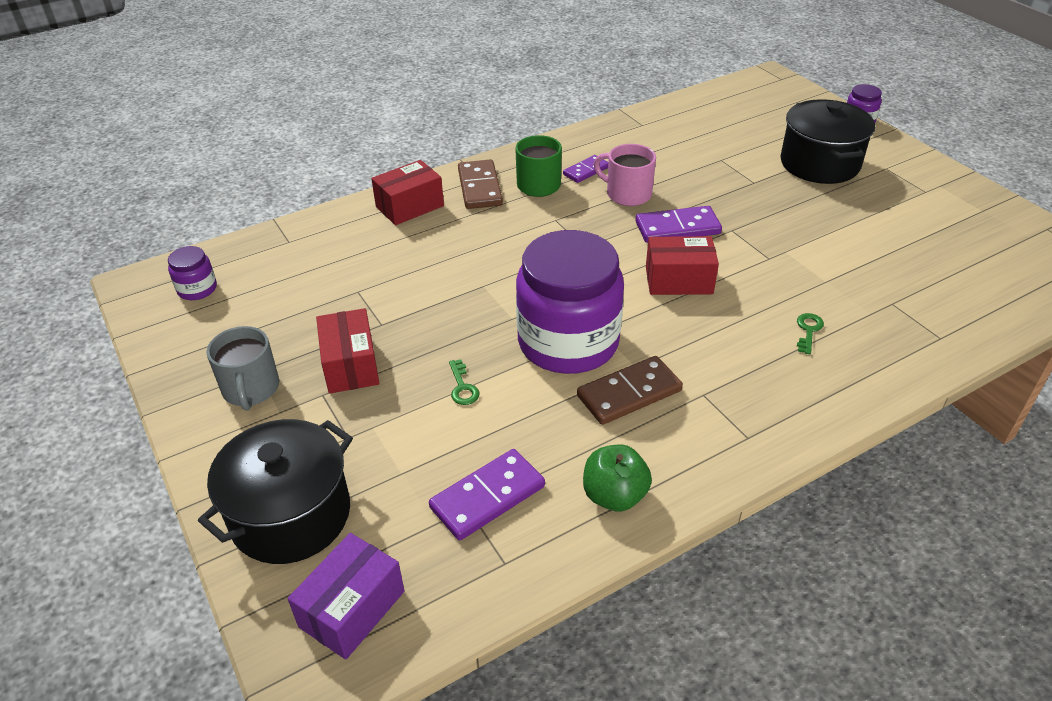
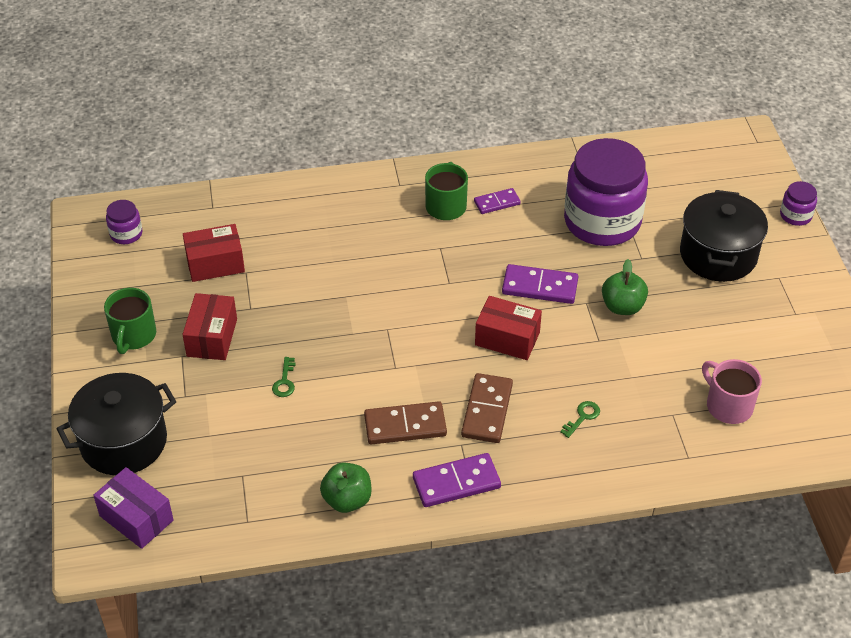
camera: 20 degrees right, 5 degrees up
grey mug [206,326,279,411] -> green mug [104,288,156,354]
purple box [288,533,404,660] -> purple box turned 75 degrees clockwise [93,467,174,549]
red box [371,160,444,225] -> red box moved to [183,224,245,282]
purple domino [429,449,545,540] -> purple domino moved to [413,453,501,507]
brown domino [458,159,503,209] -> brown domino moved to [461,373,513,443]
purple jar [516,230,624,374] -> purple jar moved to [564,138,648,246]
pink mug [594,144,656,206] -> pink mug moved to [702,359,762,424]
none -> green apple [602,259,648,315]

